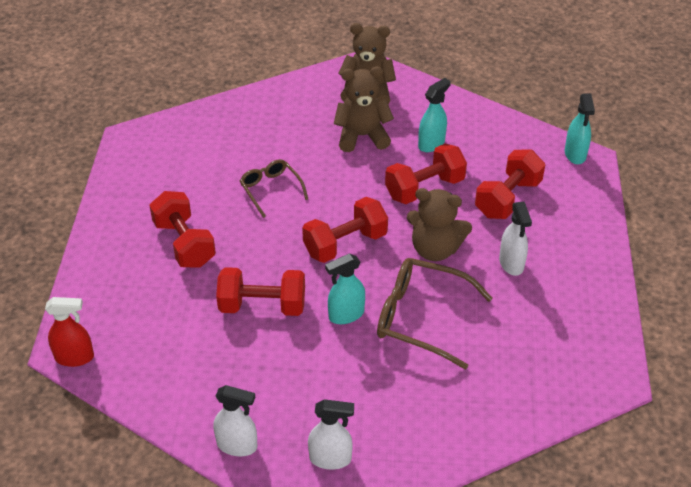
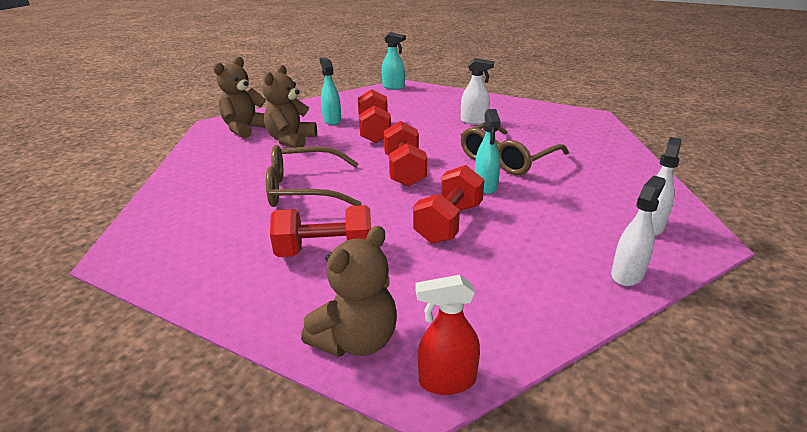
camera: 65 degrees left, 15 degrees down
red spray bottle [45,297,94,367] -> red spray bottle turned 120 degrees counterclockwise [415,275,480,395]
brown glasses [240,159,308,218] -> brown glasses [266,145,362,207], size x1.69
brown teddy bear [407,188,472,261] -> brown teddy bear moved to [301,226,397,357]
red dumbbell [475,150,545,219] -> none

